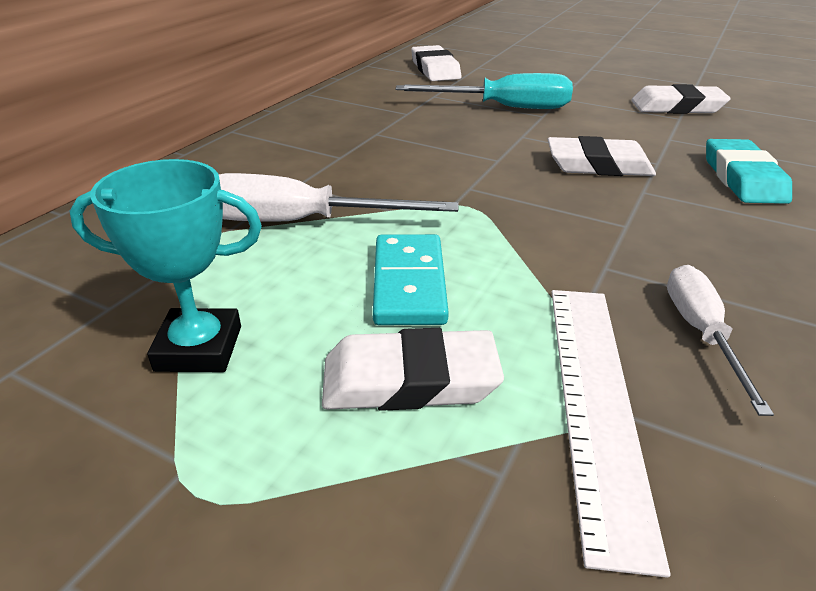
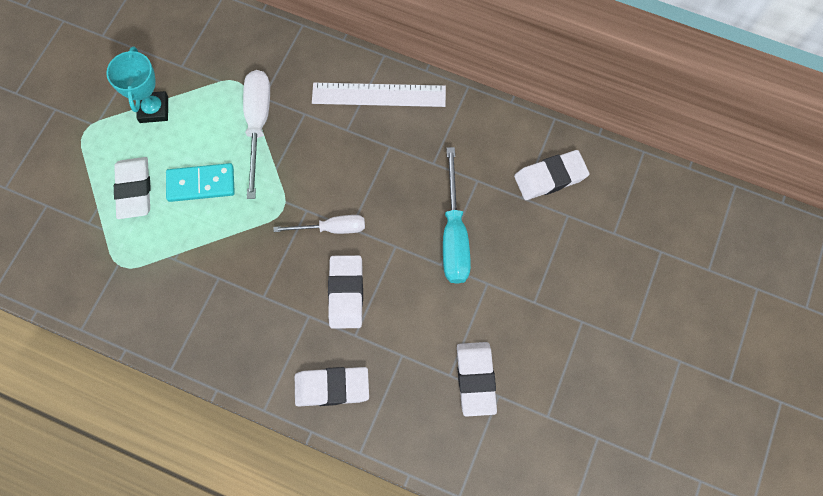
camera: 85 degrees right, 35 degrees up
white ruler [552,290,670,578] -> white ruler moved to [312,83,446,107]
white screwdriver [667,265,774,416] -> white screwdriver moved to [274,215,365,234]
turquoise eraser [706,139,792,204] -> white eraser [295,367,369,406]

